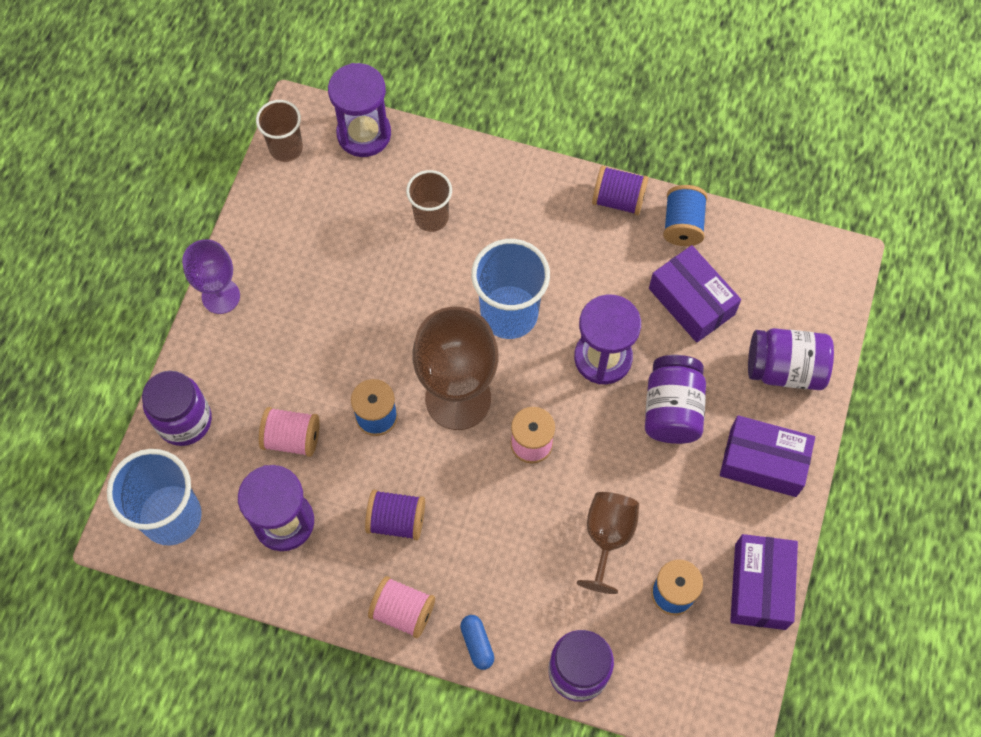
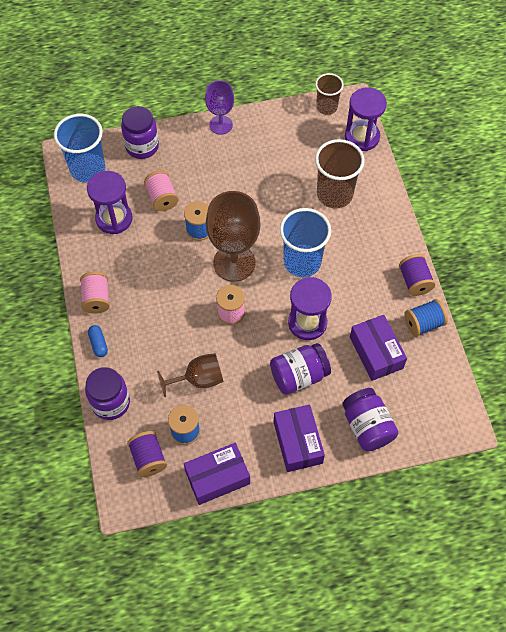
camera: 60 degrees right, 5 degrees down
purple spool [365,490,425,540] -> purple spool moved to [127,431,167,477]
brown cup [406,170,452,232] -> brown cup [315,139,365,208], size x1.62
blue capsule [460,615,494,670] -> blue capsule turned 60 degrees counterclockwise [88,325,108,357]
purple box [649,245,741,343] -> purple box turned 45 degrees counterclockwise [350,315,407,381]

